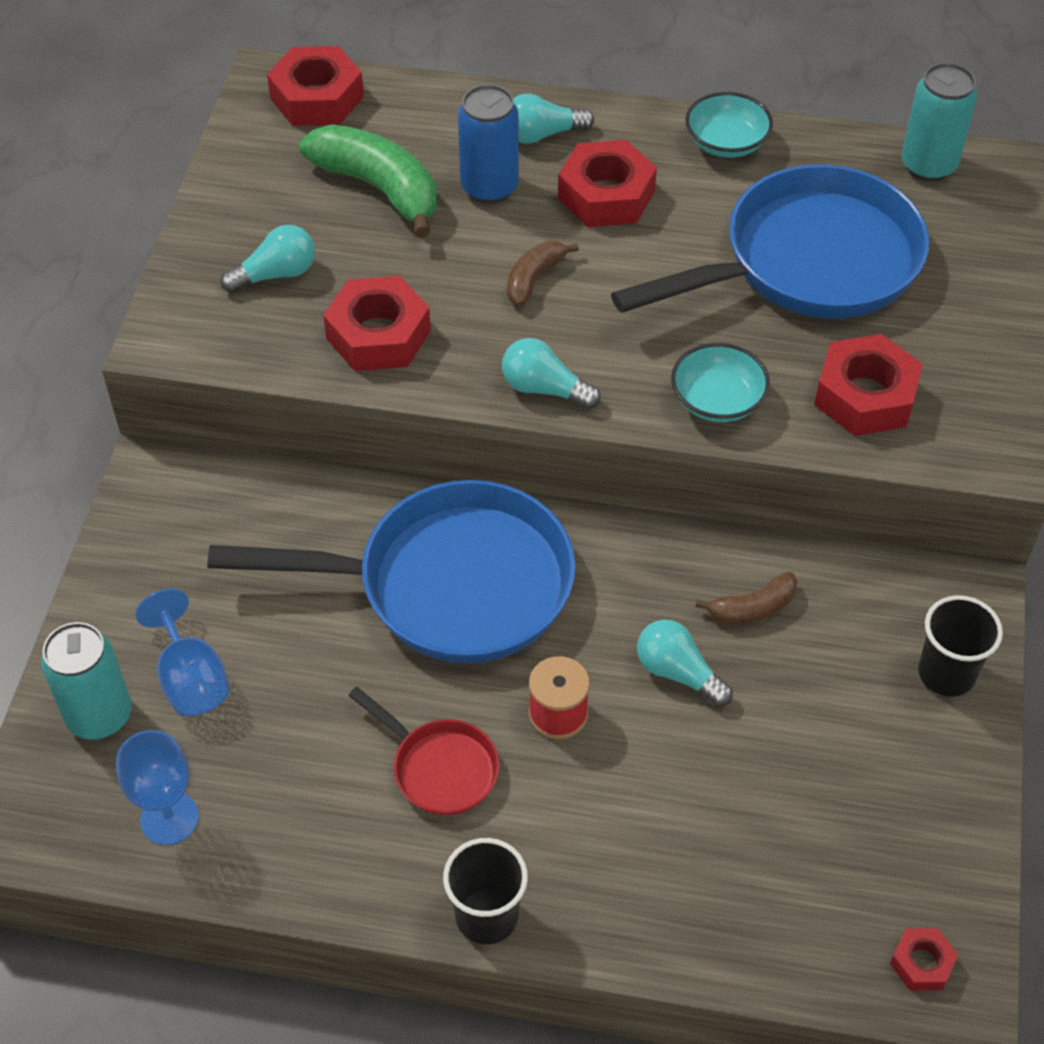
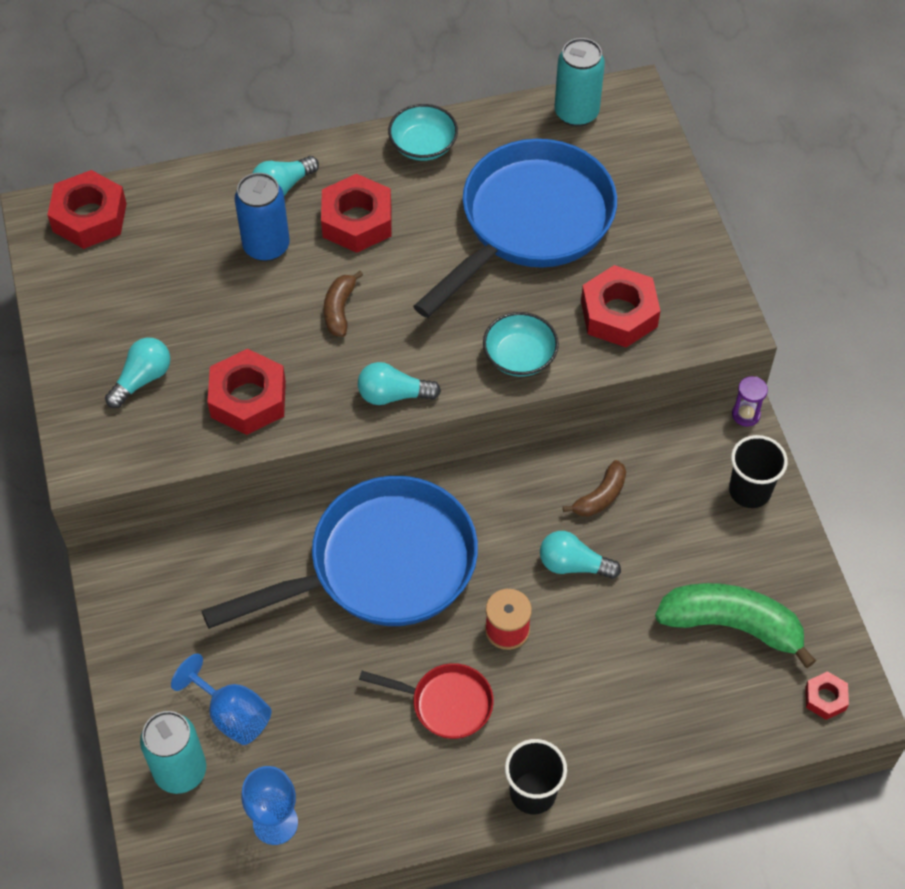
camera: 25 degrees left, 5 degrees up
green banana [299,124,437,238] -> green banana moved to [655,583,816,668]
none -> purple hourglass [732,376,768,426]

